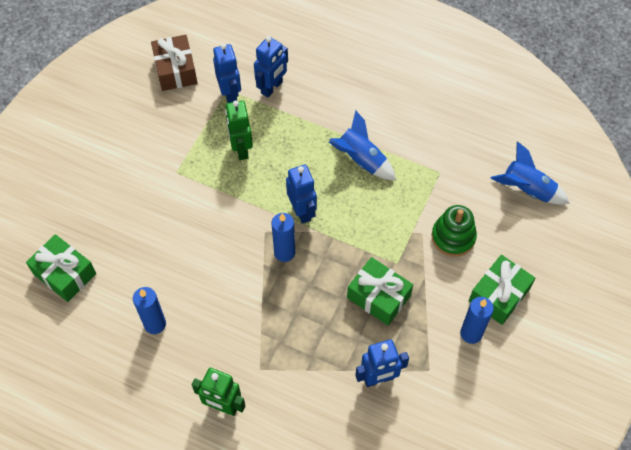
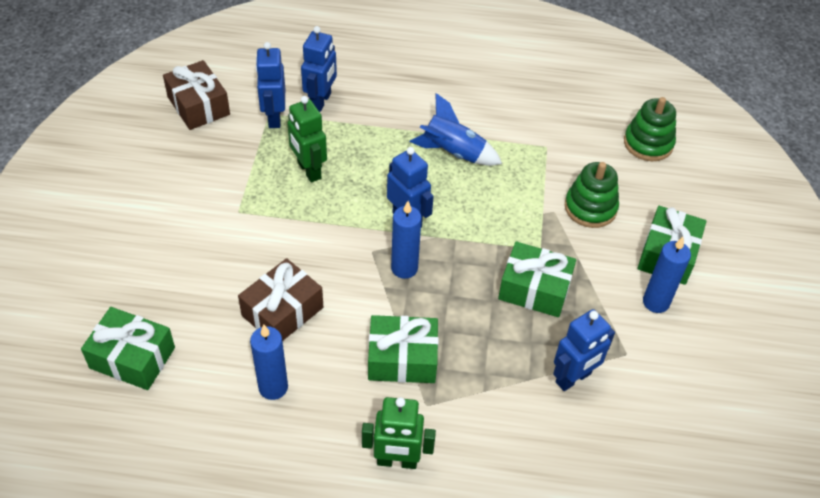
camera: 20 degrees left, 10 degrees down
blue robot [213,43,241,103] -> blue robot turned 150 degrees counterclockwise [255,42,285,128]
blue rocket [490,141,570,205] -> green stacking toy [624,97,676,161]
none -> brown gift [238,258,323,341]
none -> green gift [368,315,439,383]

